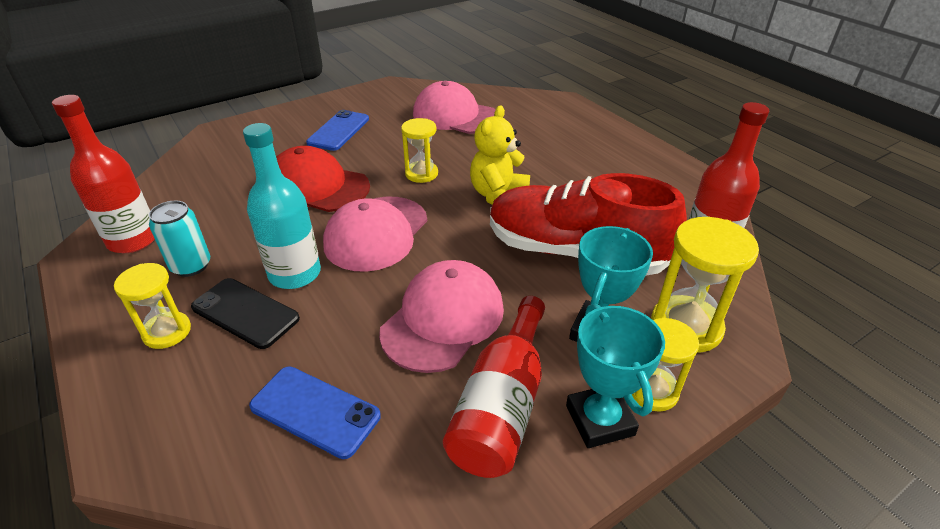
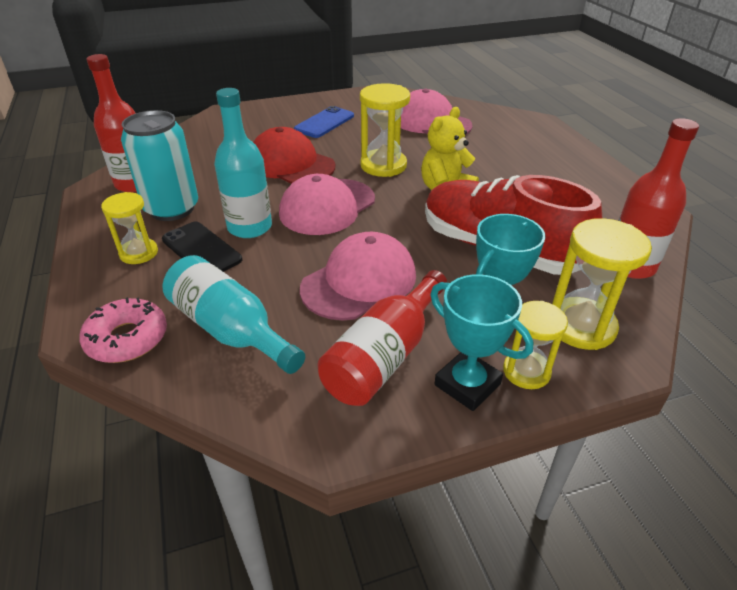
camera: 15 degrees right, 0 degrees up
turquoise can [149,201,210,277] -> turquoise can [121,110,198,221], size x1.64
blue phone [249,366,381,459] -> turquoise bottle [163,255,305,374]
yellow hourglass [401,118,438,183] -> yellow hourglass [360,83,410,177], size x1.55
turquoise trophy [566,303,665,448] -> turquoise trophy turned 45 degrees counterclockwise [430,274,533,411]
none -> pink donut [79,297,167,363]

